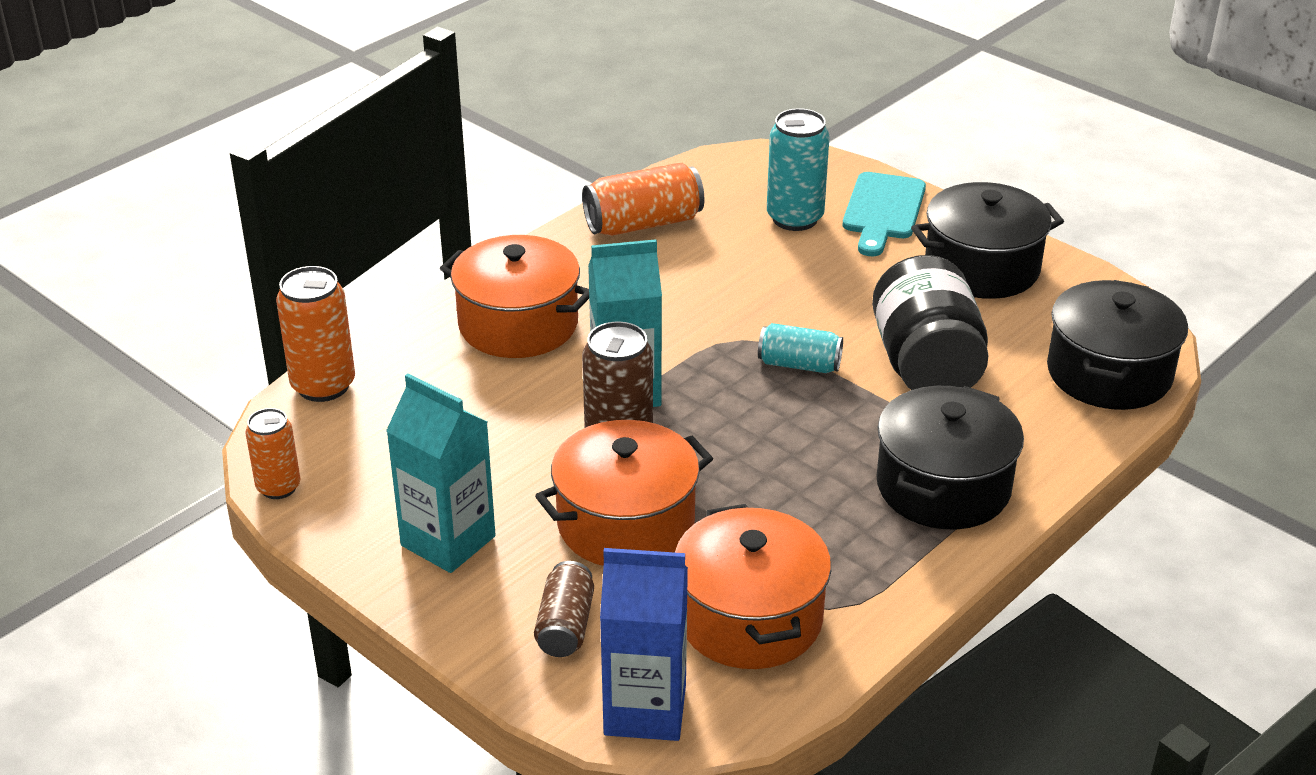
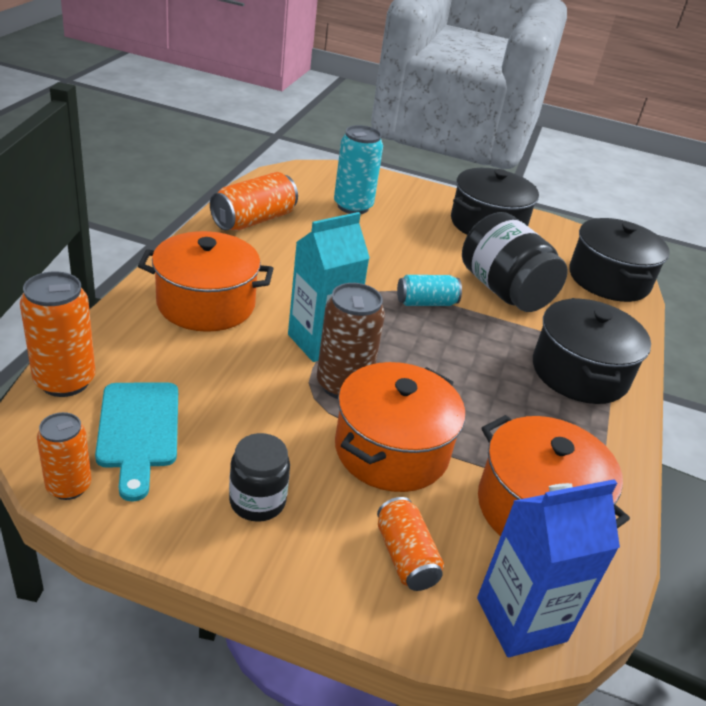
camera: 30 degrees left, 0 degrees up
turquoise carton [386,373,496,573] -> black jar [229,433,290,522]
brown can [534,561,594,657] -> orange can [377,497,444,591]
turquoise cutting board [843,172,926,256] -> turquoise cutting board moved to [95,382,178,502]

